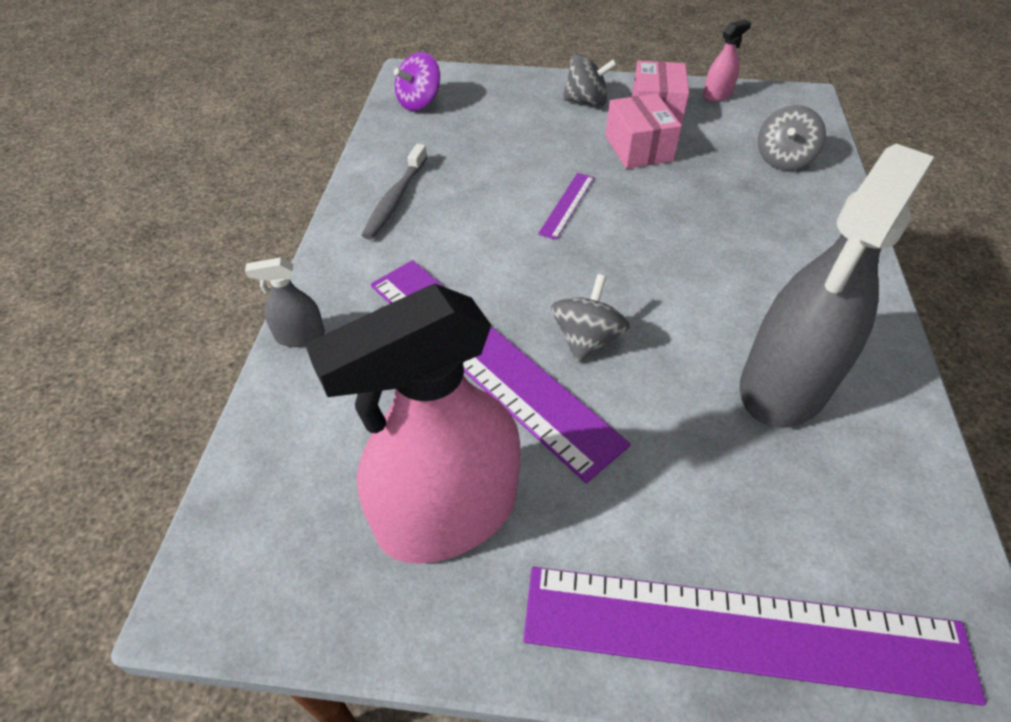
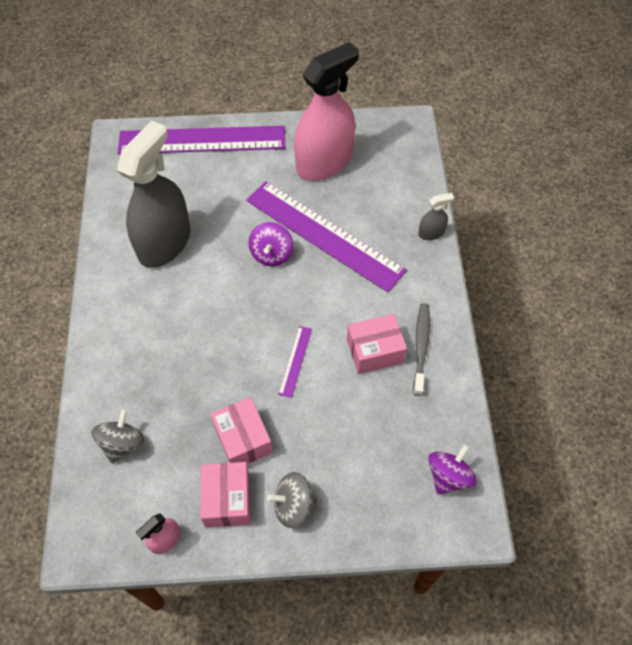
camera: 170 degrees right, 10 degrees up
grey spinning top [551,274,630,363] -> purple spinning top [249,222,293,266]
none -> pink box [347,314,407,374]

